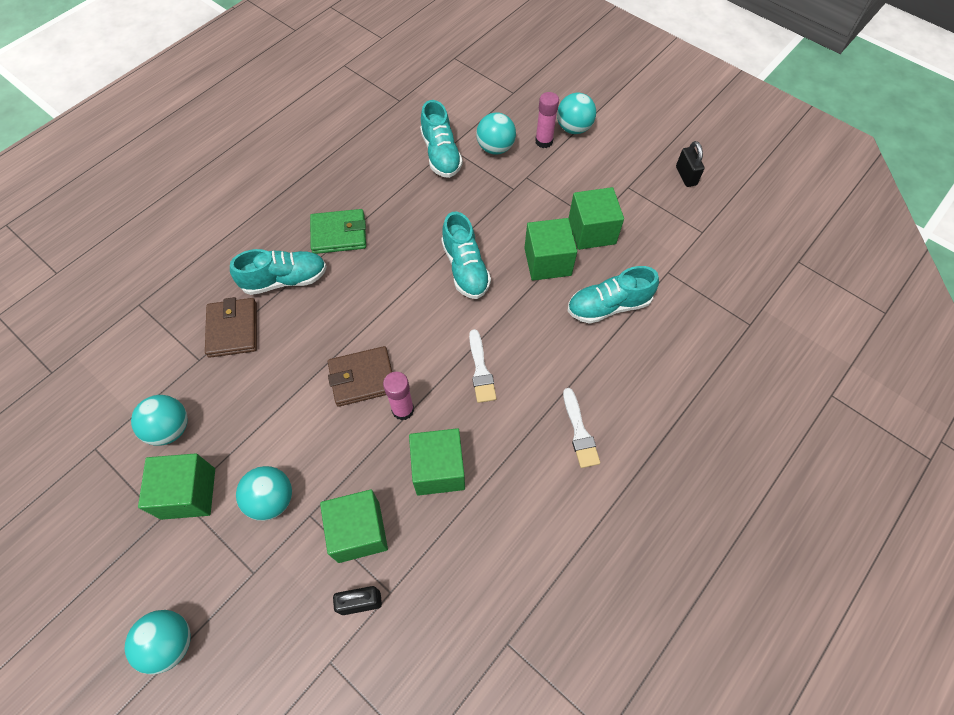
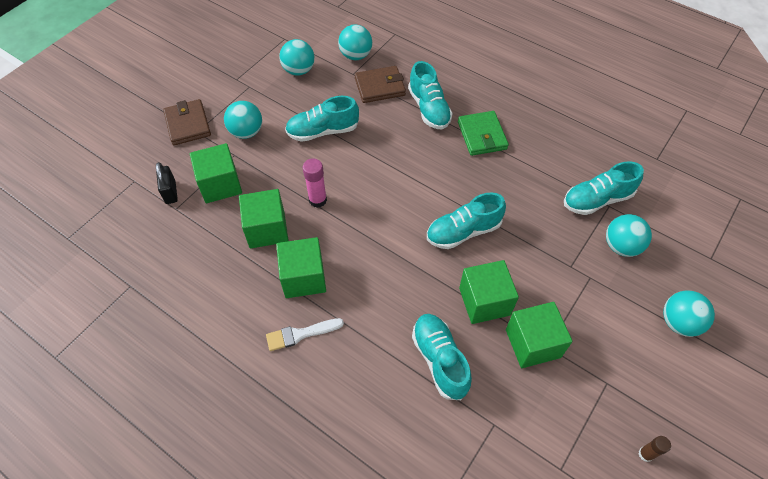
camera: 85 degrees right, 5 degrees down
turquoise ball [125,610,191,675] -> turquoise ball moved to [338,25,372,60]
green cube [138,453,215,520] -> green cube moved to [276,237,326,298]
brown wallet [328,346,392,407] -> brown wallet moved to [163,99,211,145]
white brush [469,329,497,403] -> none
pink glue stick [535,92,559,148] -> none
black padlock [676,141,704,187] -> brown glue stick [639,436,671,462]
none -> turquoise shoe [285,96,359,142]

